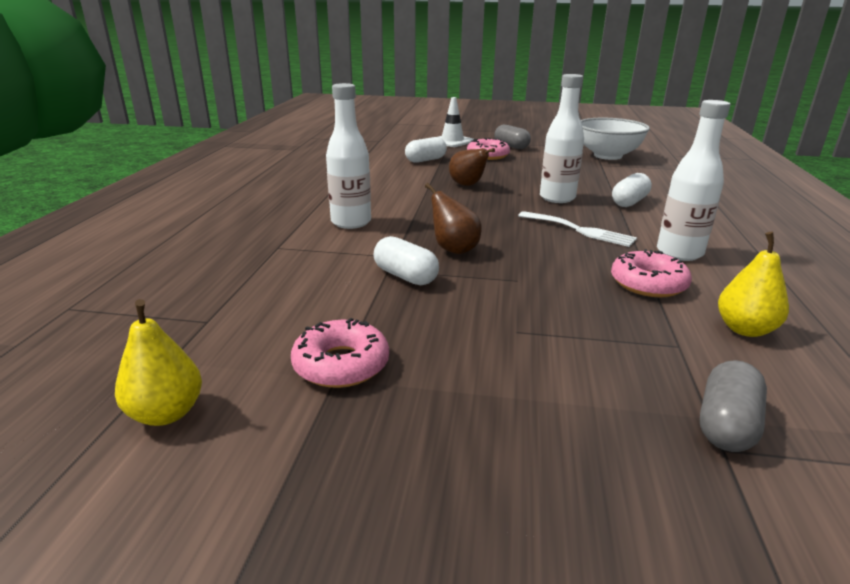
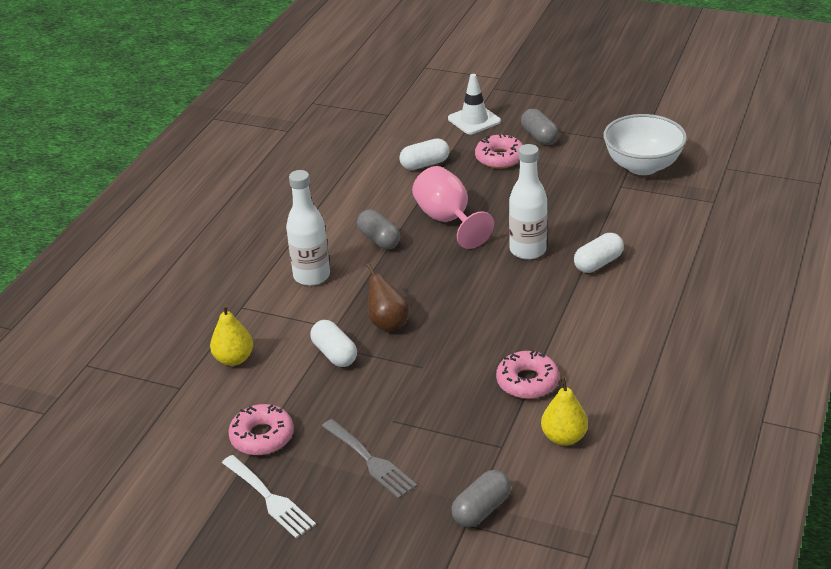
camera: 15 degrees right, 10 degrees up
yellow pear [115,299,202,426] -> yellow pear moved to [210,304,253,366]
brown pear [449,148,495,186] -> pink goblet [412,166,494,249]
white fork [518,211,637,247] -> white fork moved to [222,455,316,538]
white bottle [657,100,730,261] -> none
none -> grey fork [322,419,417,499]
none -> grey capsule [357,210,400,249]

